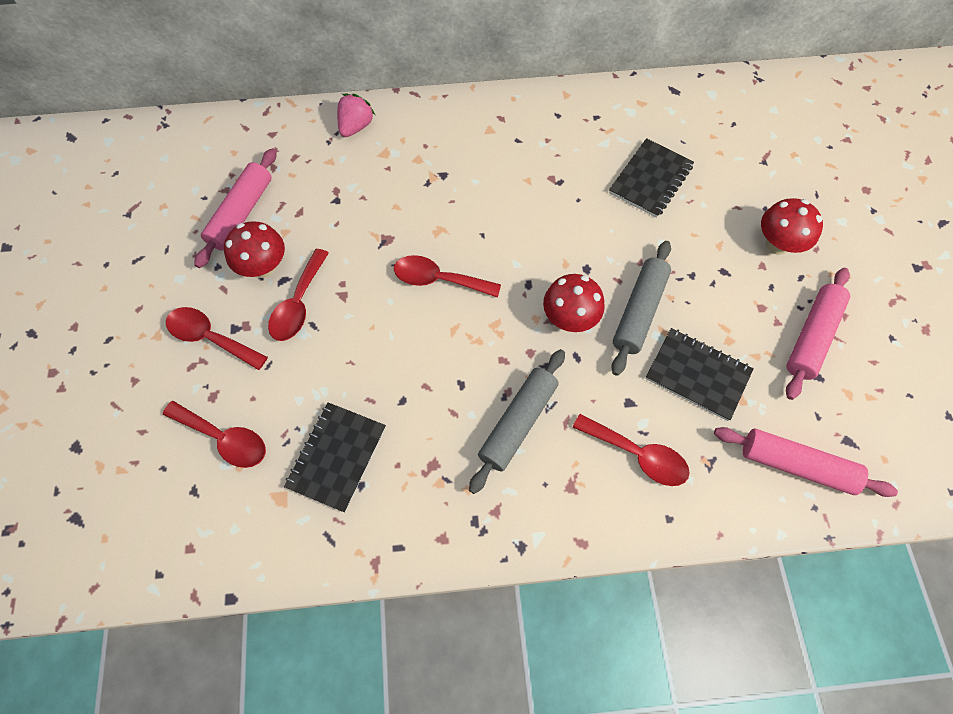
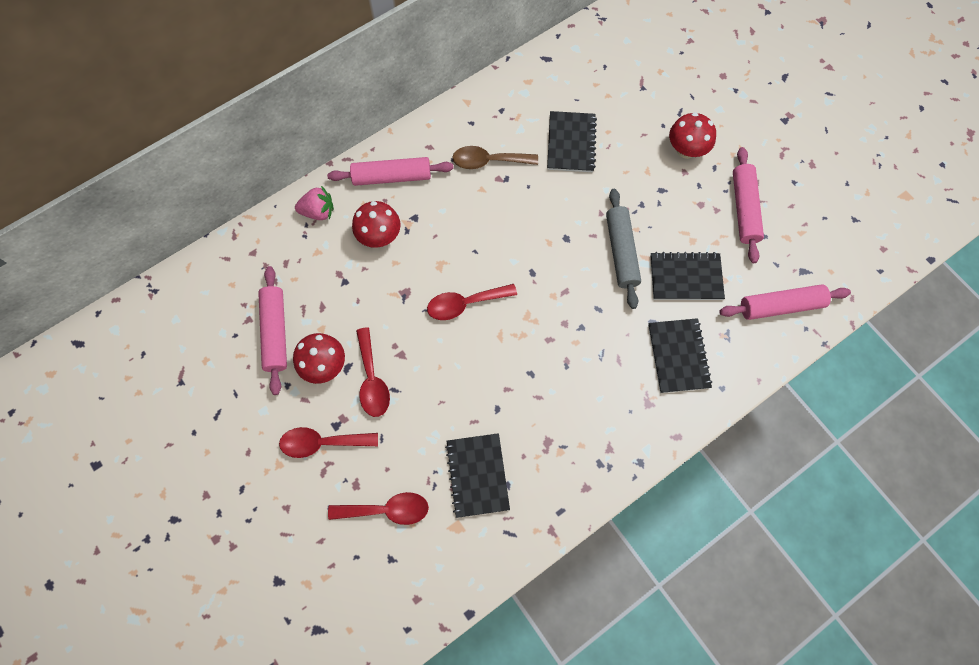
camera: 30 degrees left, 5 degrees up
pink strawberry [337,94,375,137] -> pink strawberry turned 90 degrees clockwise [295,186,334,220]
grey rolling pin [469,349,565,494] -> none
red mushroom [543,274,605,332] -> red mushroom moved to [352,201,401,248]
red spoon [573,414,690,486] -> black notebook [648,318,712,393]
none -> pink rolling pin [327,157,454,186]
none -> brown spoon [452,146,538,169]

